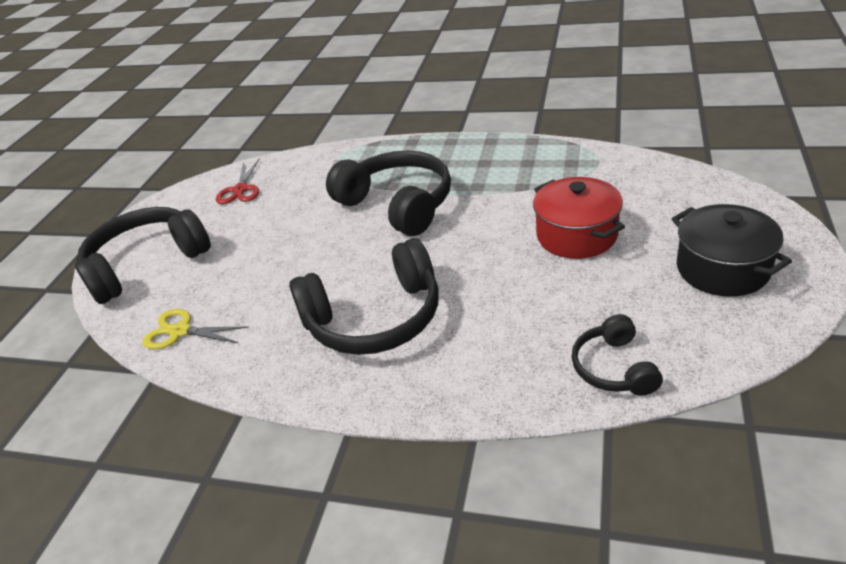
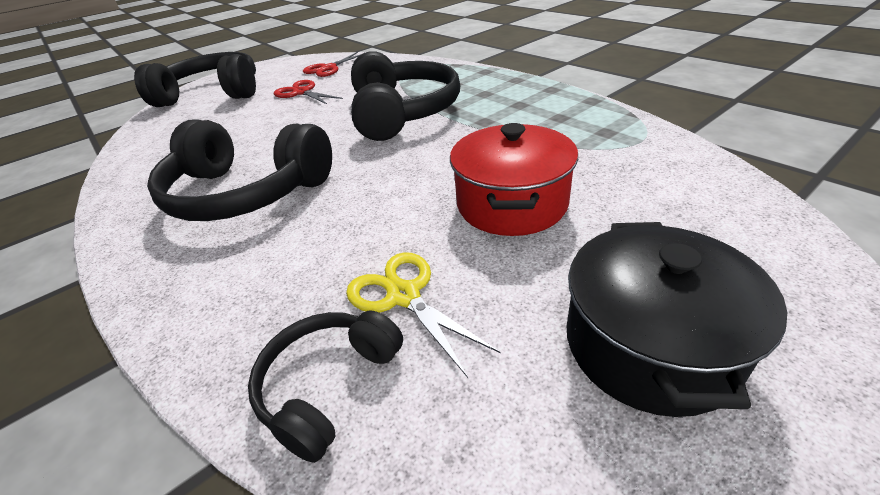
camera: 35 degrees right, 0 degrees up
yellow scissors [143,309,249,350] -> yellow scissors moved to [346,252,501,378]
none -> red scissors [274,80,343,104]

